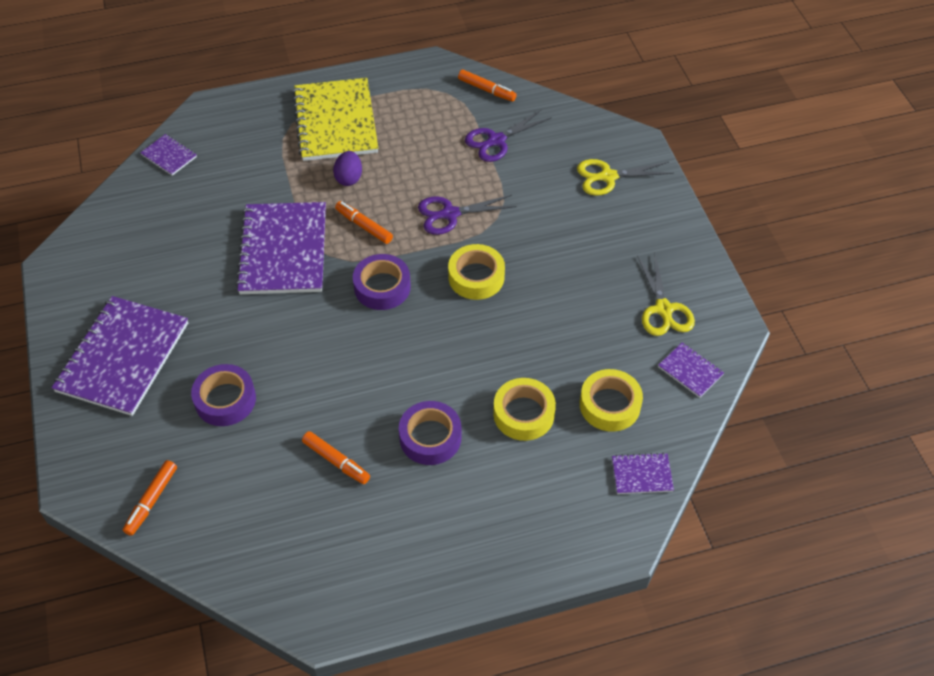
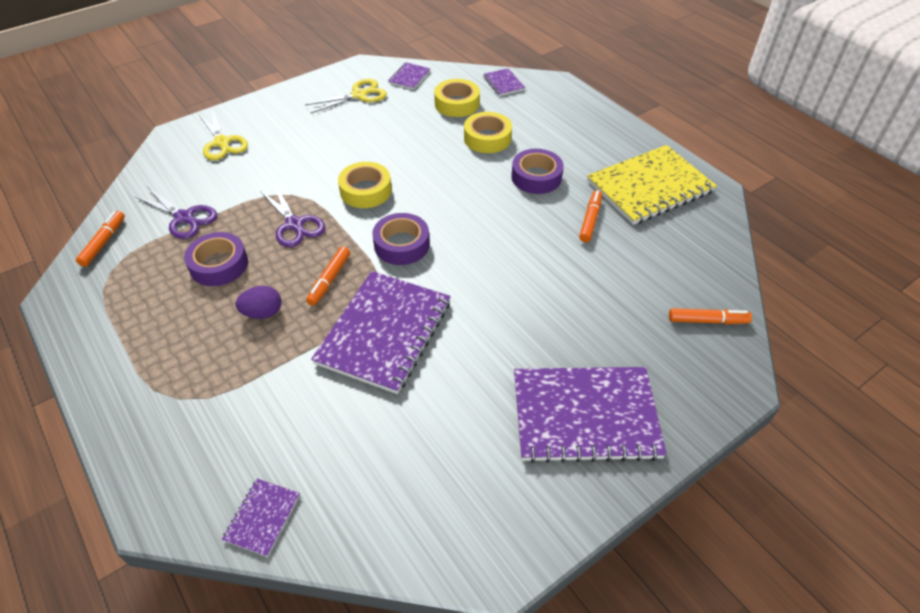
camera: 110 degrees left, 5 degrees down
purple tape [191,364,256,426] -> purple tape moved to [184,232,248,286]
purple notebook [236,202,326,294] -> purple notebook turned 45 degrees counterclockwise [311,271,451,394]
yellow notebook [293,78,378,161] -> yellow notebook moved to [587,145,717,225]

